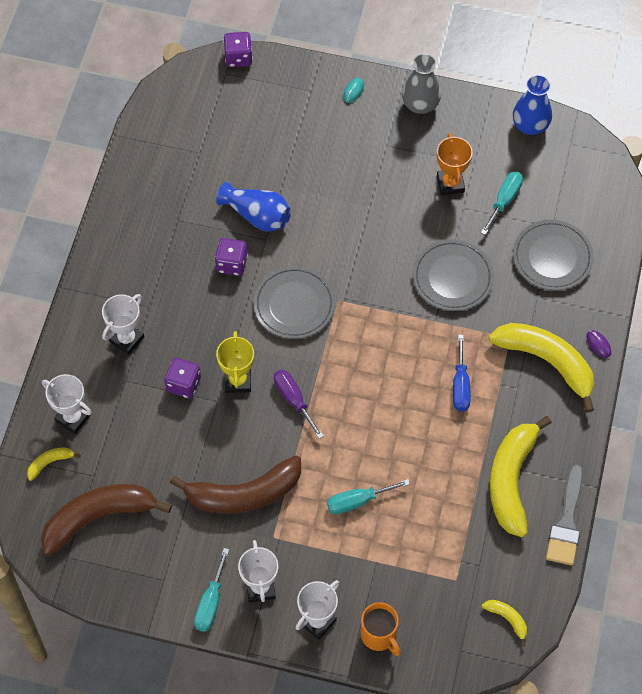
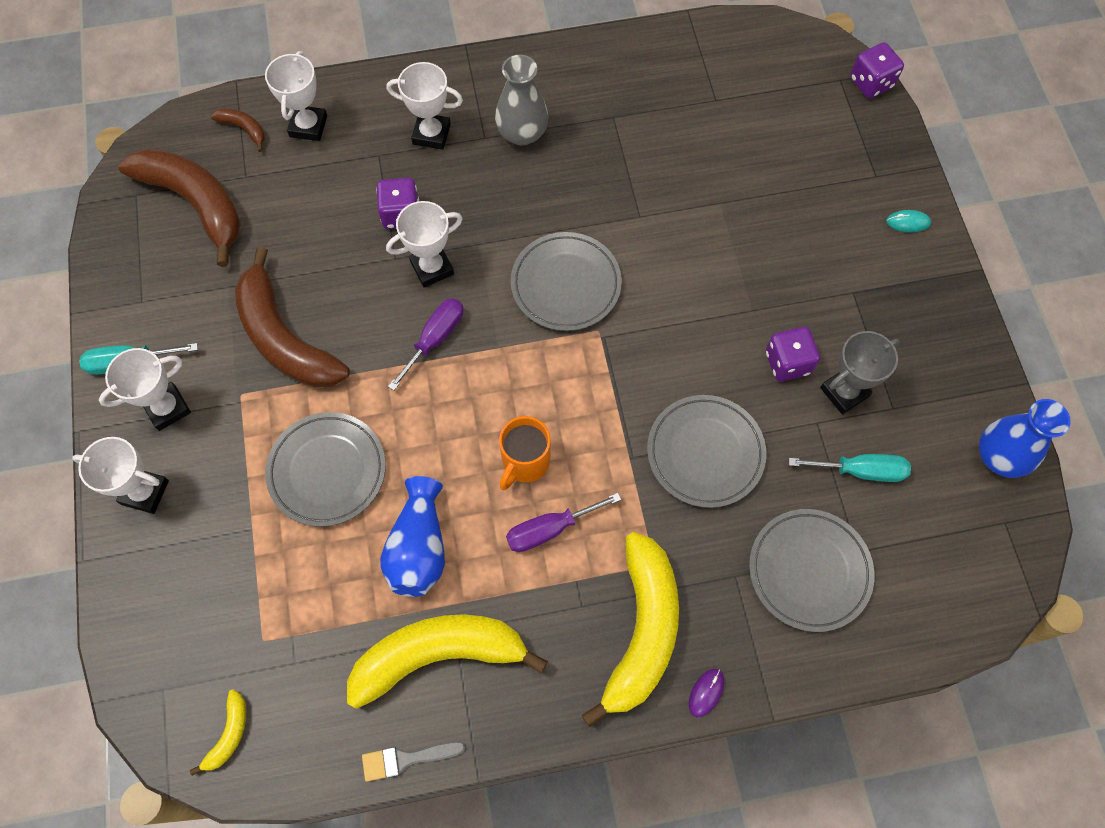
camera: 65 degrees right, 5 degrees up
yellow banana [27,447,81,481] -> brown banana [211,108,265,152]
purple dice [215,238,248,276] -> purple dice moved to [766,327,820,382]
blue vase [216,181,291,232] -> blue vase moved to [380,476,445,597]
yellow trophy [216,331,254,393] -> white trophy [386,201,463,287]
turquoise screwdriver [327,479,410,514] -> grey plate [265,412,386,527]
orange mug [361,602,401,656] -> orange mug moved to [499,416,551,490]
grey vase [402,53,441,114] -> grey vase moved to [495,55,549,146]
orange trophy [437,133,473,196] -> grey trophy [820,331,900,414]
blue screwdriver [453,335,471,412] -> purple screwdriver [506,493,621,552]
grey brush [546,464,583,565] -> grey brush [362,741,466,782], size x0.63

